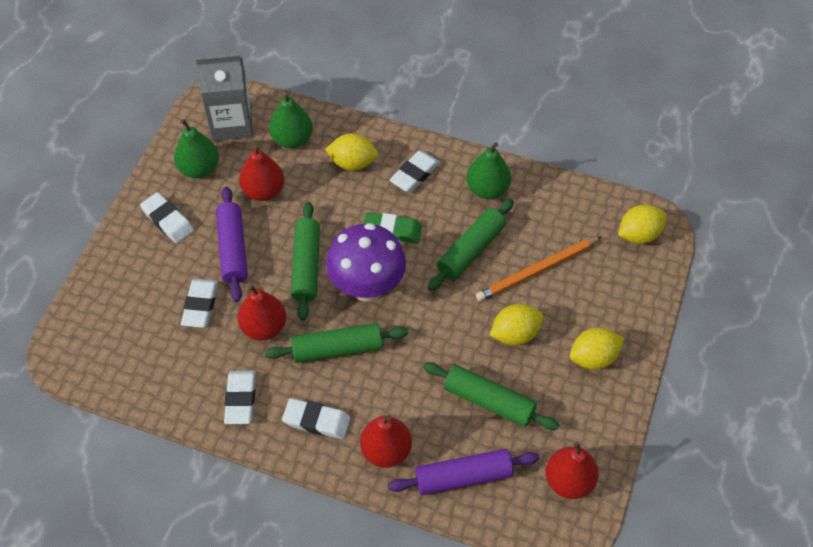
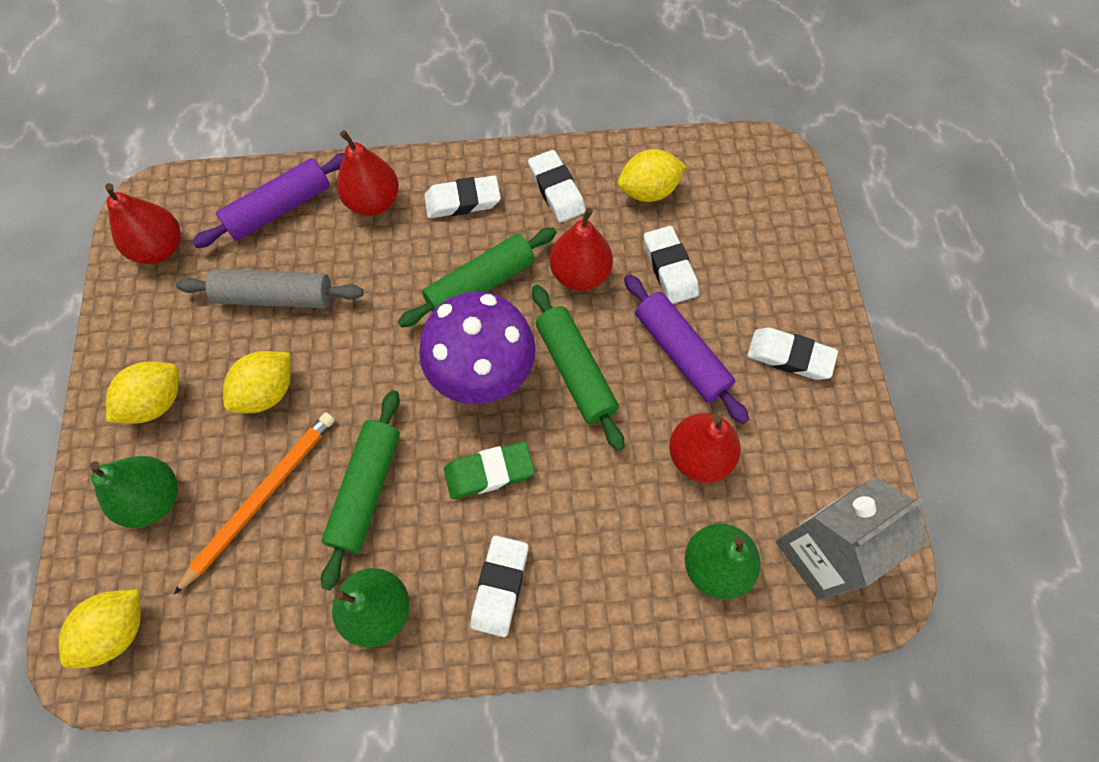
camera: 155 degrees right, 10 degrees up
green pear [174,119,219,178] -> green pear moved to [90,456,178,528]
yellow lemon [325,133,378,171] -> yellow lemon moved to [618,149,686,202]
green rolling pin [423,362,559,430] -> grey rolling pin [176,269,364,308]

